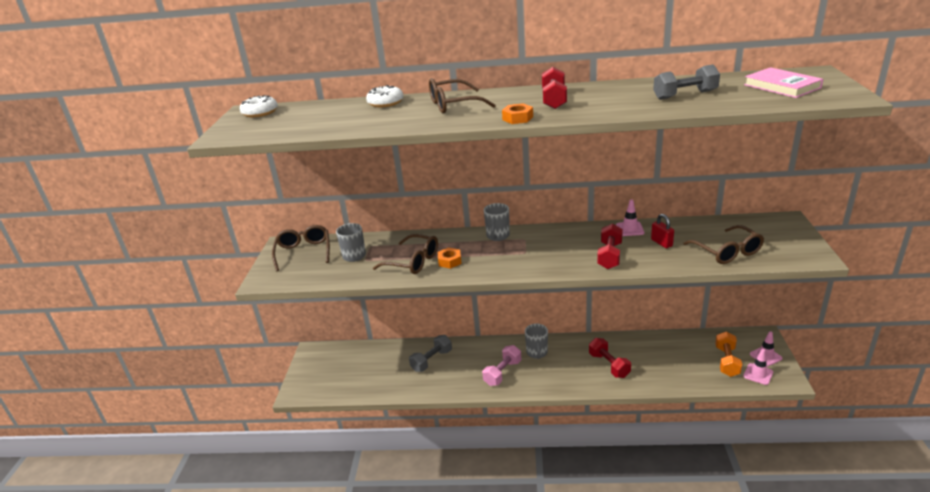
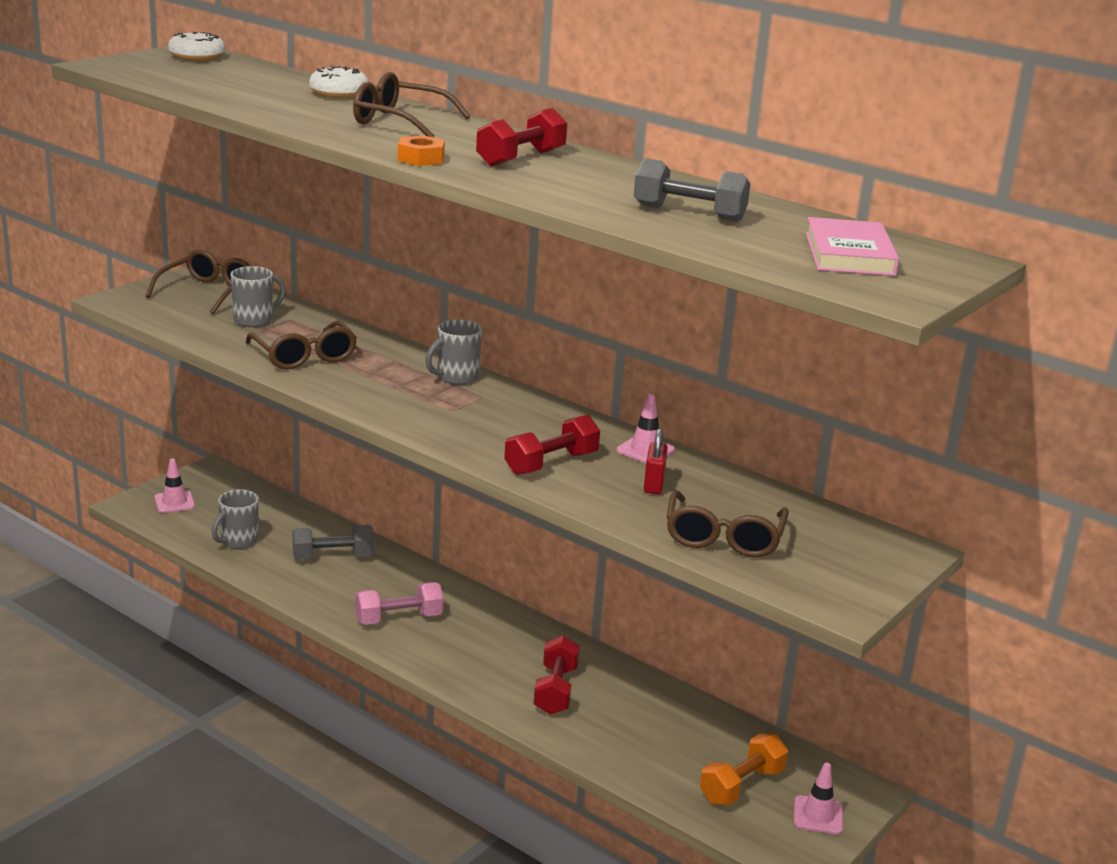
camera: 30 degrees right, 5 degrees down
orange nut [438,247,462,269] -> none
grey mug [525,324,548,359] -> grey mug moved to [211,490,259,549]
pink traffic cone [743,349,773,385] -> pink traffic cone moved to [154,458,195,513]

